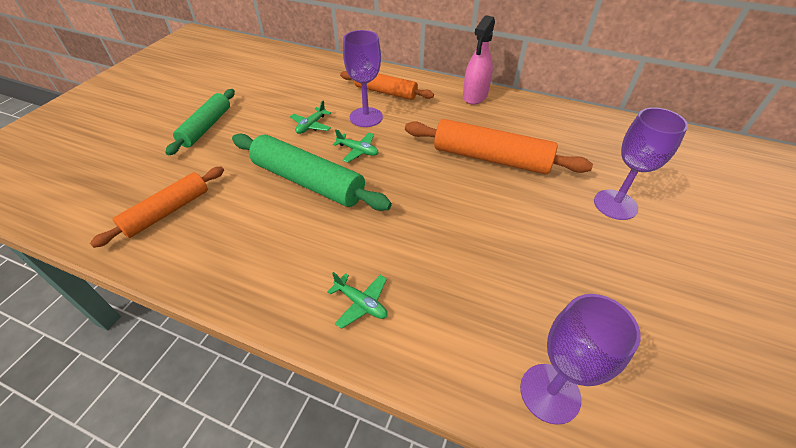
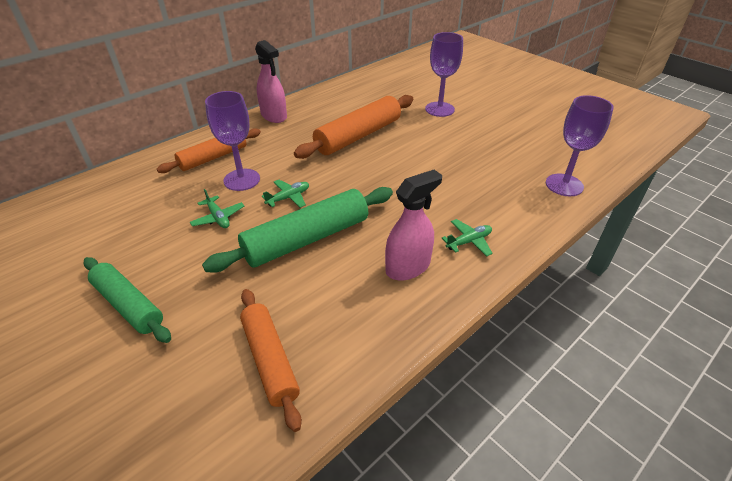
camera: 65 degrees left, 5 degrees down
none -> pink spray bottle [385,170,442,281]

